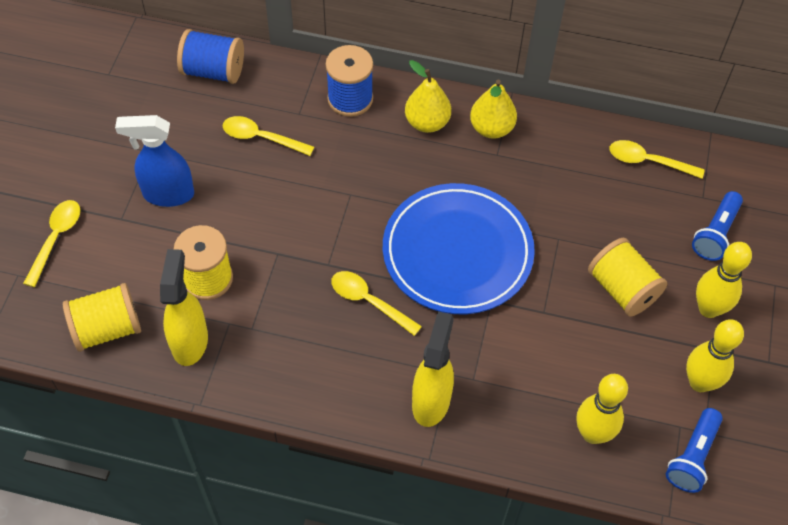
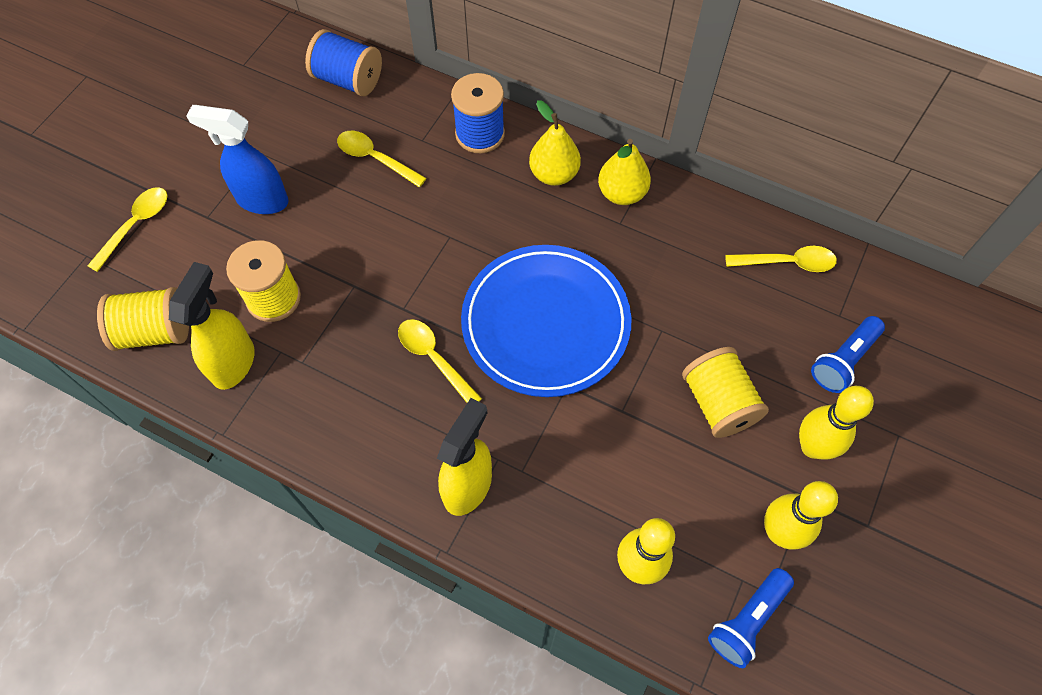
camera: 15 degrees right, 5 degrees up
yellow spoon [610,140,705,179] -> yellow spoon turned 150 degrees clockwise [725,246,837,272]

